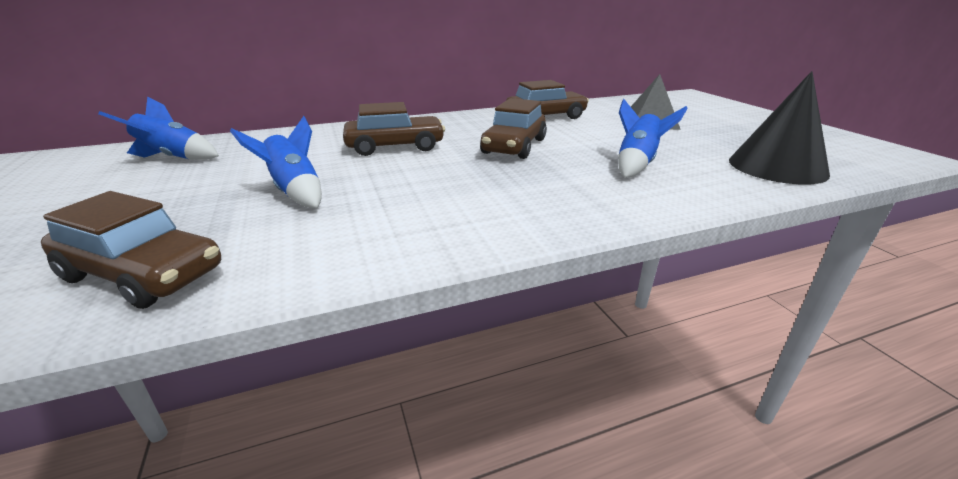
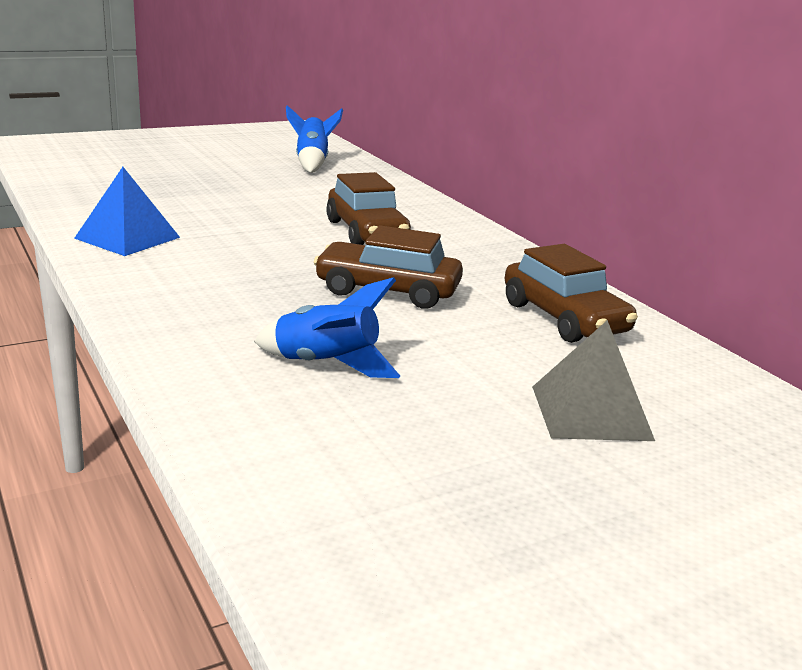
camera: 80 degrees right, 5 degrees down
brown car [41,191,221,309] -> none
blue rocket [230,116,322,208] -> none
black cone [729,71,830,184] -> none
none -> blue pyramid [74,167,180,256]

